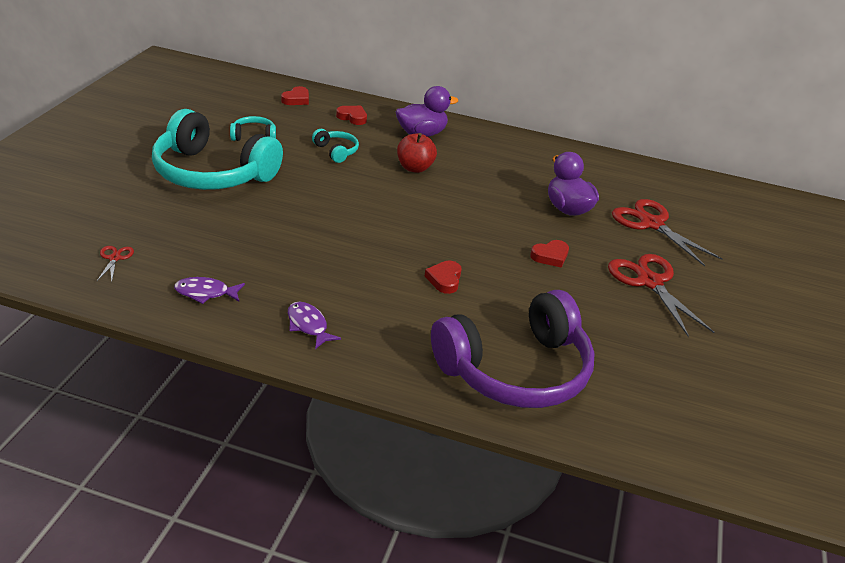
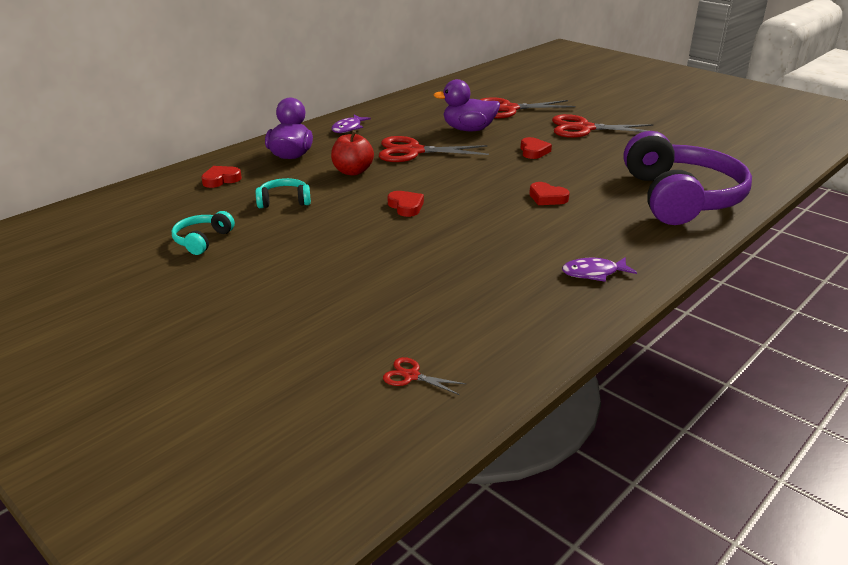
camera: 60 degrees left, 5 degrees down
turquoise headphones [152,109,283,190] -> none
purple fish [174,277,245,304] -> purple fish moved to [331,115,371,133]
red heart [281,86,309,105] -> red heart moved to [387,191,424,217]
none -> red scissors [379,136,489,162]

